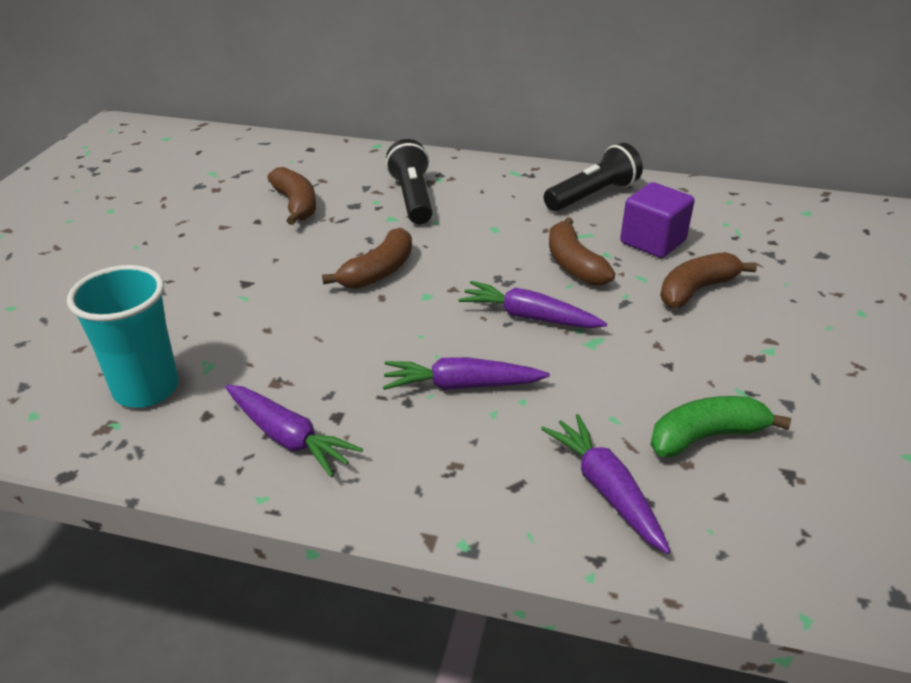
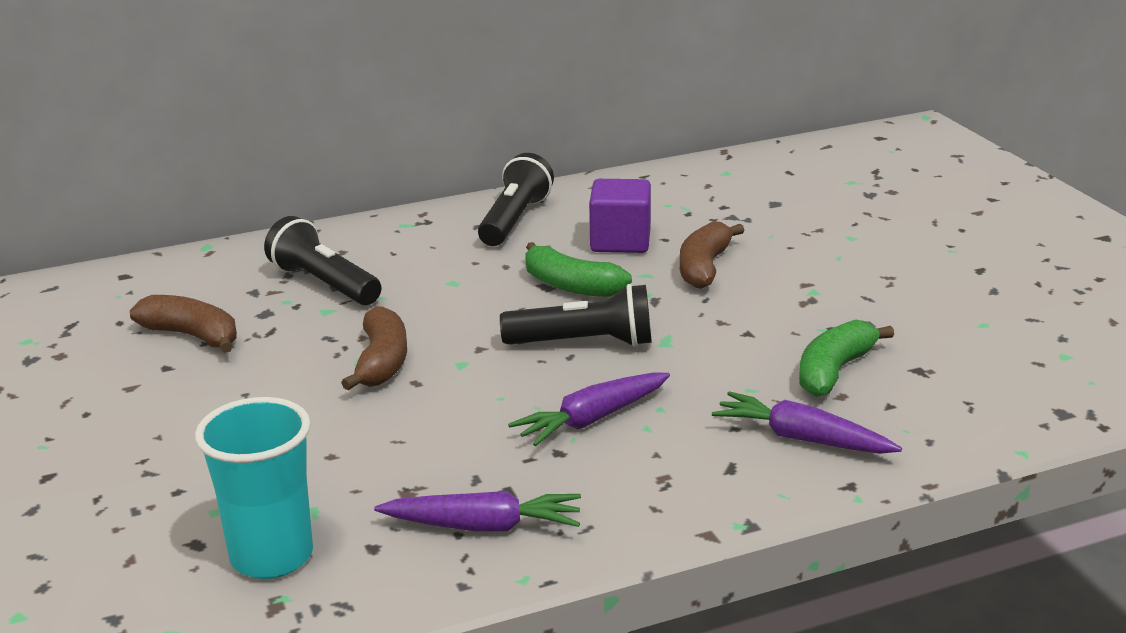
camera: 35 degrees left, 10 degrees down
purple carrot [459,281,607,328] -> black flashlight [500,284,652,347]
brown banana [549,217,615,285] -> green banana [525,242,632,297]

